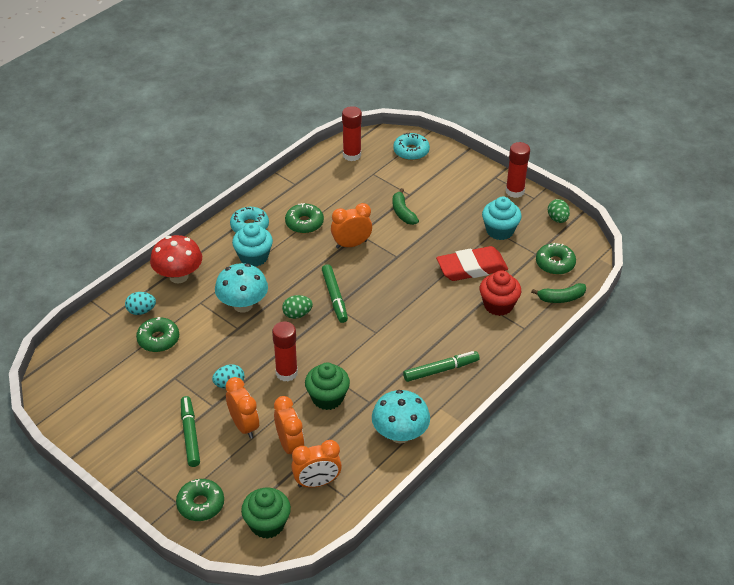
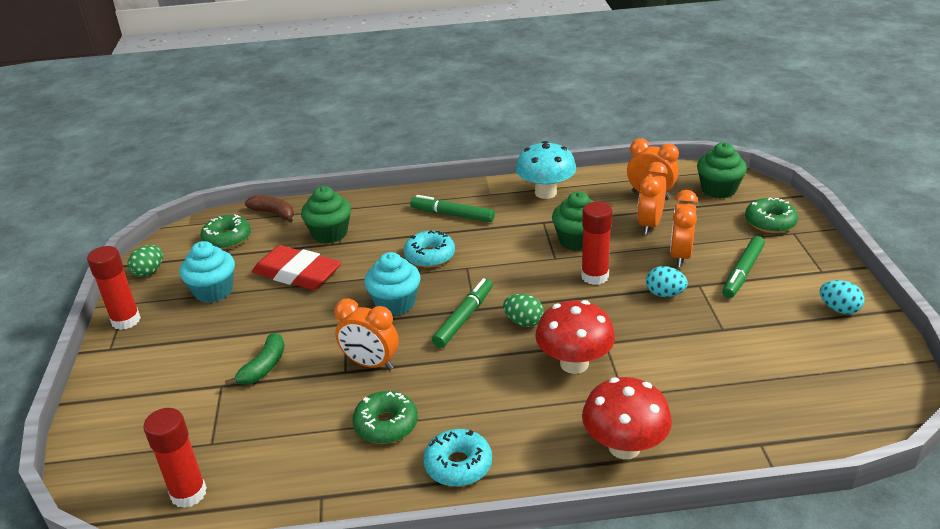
camera: 135 degrees left, 10 degrees down
turquoise egg [125,292,156,315] -> turquoise egg moved to [820,280,865,314]
green donut [136,317,179,352] -> none
turquoise mushroom [215,263,268,313] -> red mushroom [535,300,615,374]
turquoise cupcake [232,223,273,267] -> turquoise cupcake moved to [364,252,421,316]
turquoise donut [393,133,430,160] -> turquoise donut moved to [403,231,455,268]
red cupcake [480,270,521,316] -> green cupcake [301,186,351,244]
green banana [531,283,586,303] -> brown banana [245,195,294,223]

